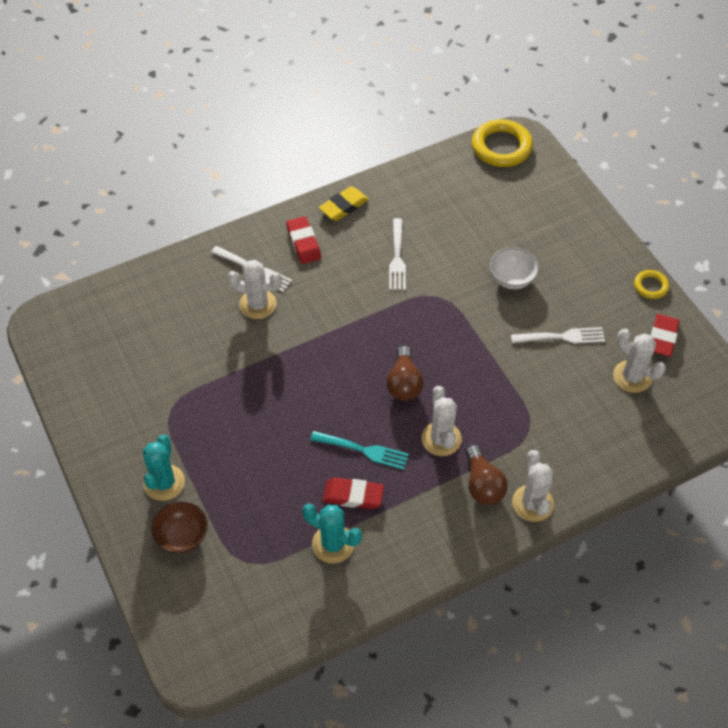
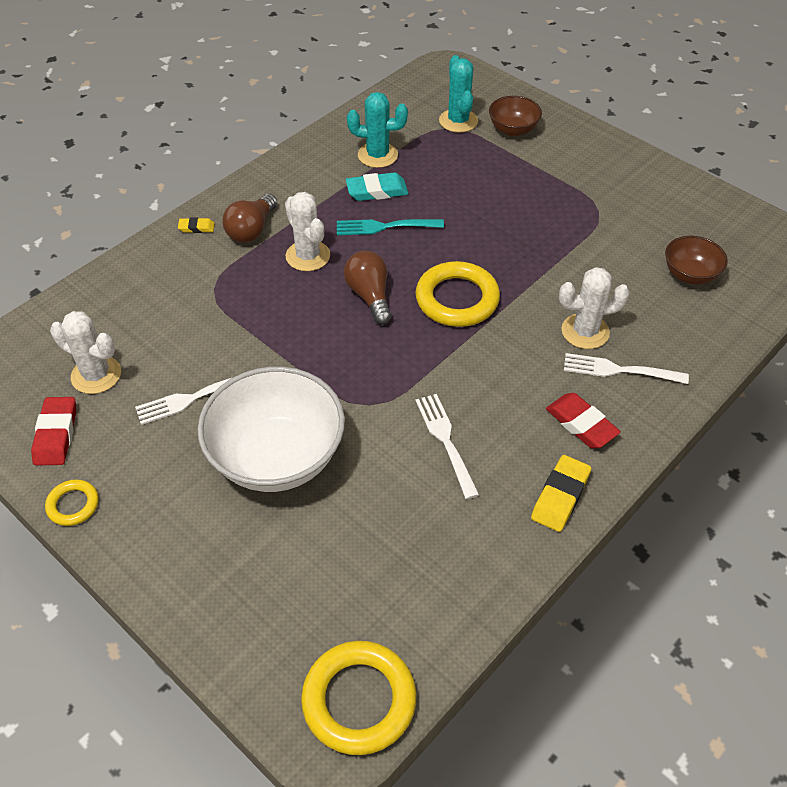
camera: 160 degrees right, 5 degrees down
turquoise cactus [143,435,185,501] -> turquoise cactus moved to [439,55,478,133]
red eraser [322,478,384,509] -> turquoise eraser [346,172,408,201]
brown light bulb [466,445,508,505] -> brown light bulb turned 120 degrees counterclockwise [222,194,277,243]
white bowl [490,247,539,289] -> white bowl [197,367,345,492], size x2.00
white cactus [512,450,554,522] -> yellow eraser [178,218,215,233]
none -> yellow ring [415,261,500,327]
none -> brown bowl [665,236,728,285]

